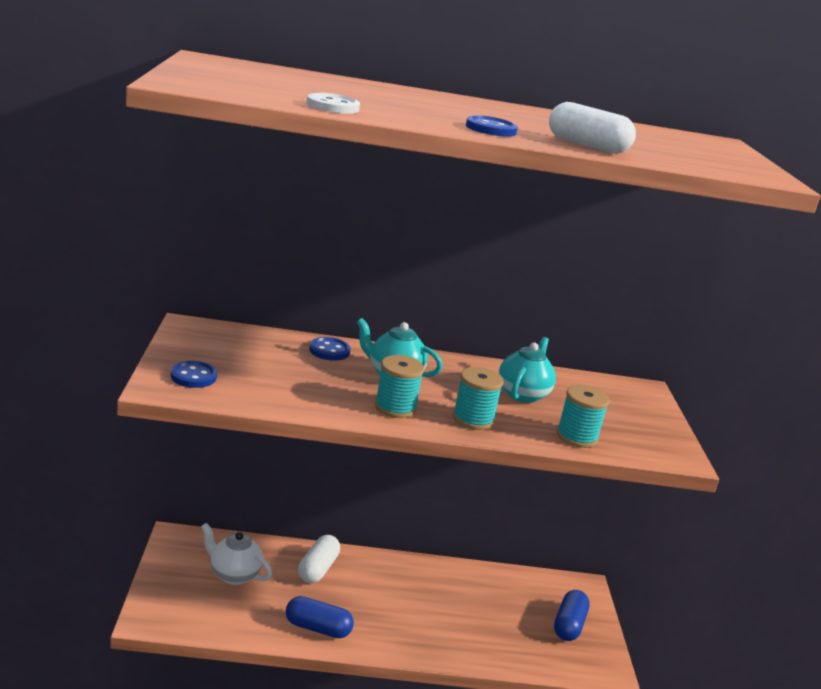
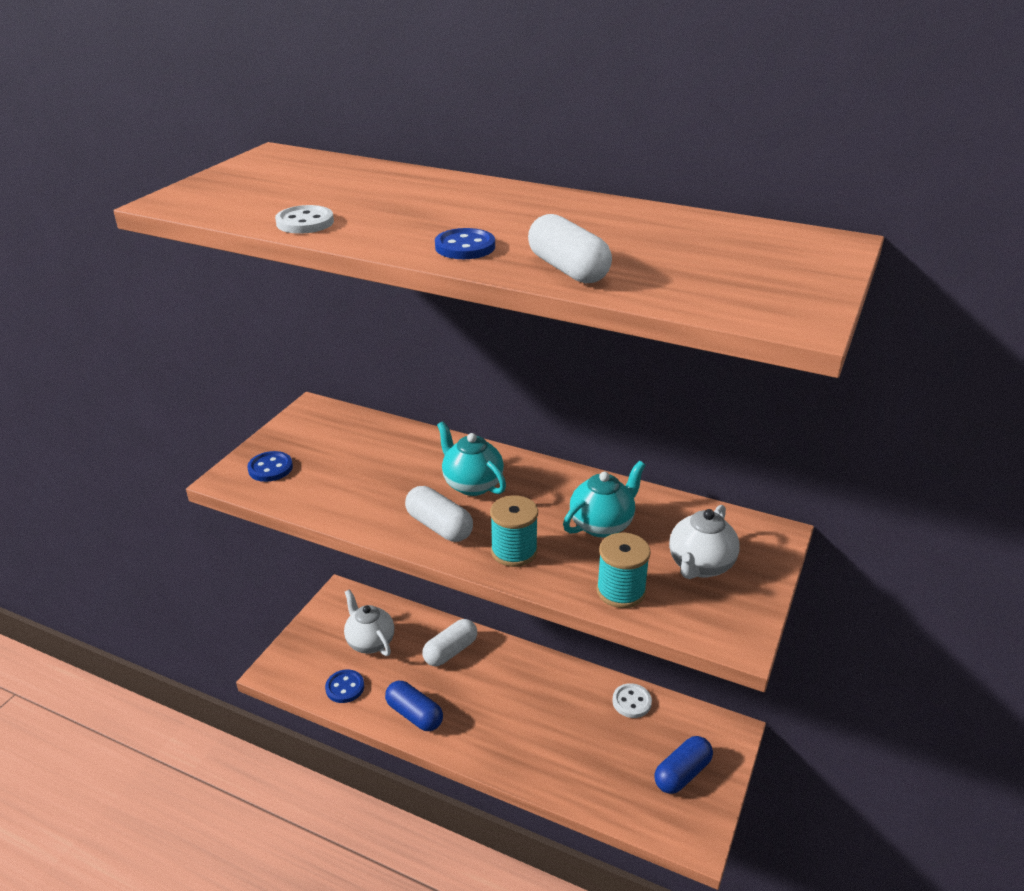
camera: 30 degrees right, 10 degrees up
blue button [309,337,350,361] -> blue button moved to [325,670,364,703]
turquoise spool [375,355,424,418] -> white capsule [405,486,473,542]
none -> white button [612,683,652,718]
none -> white teapot [669,505,740,579]

